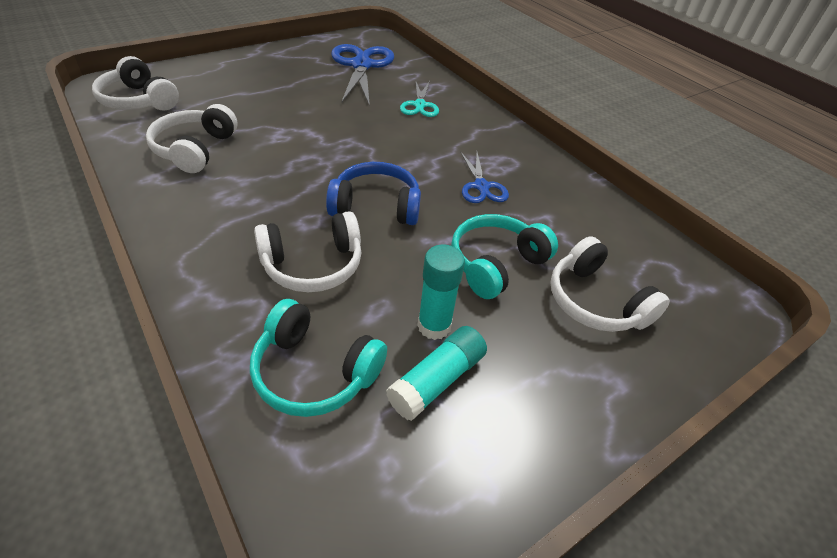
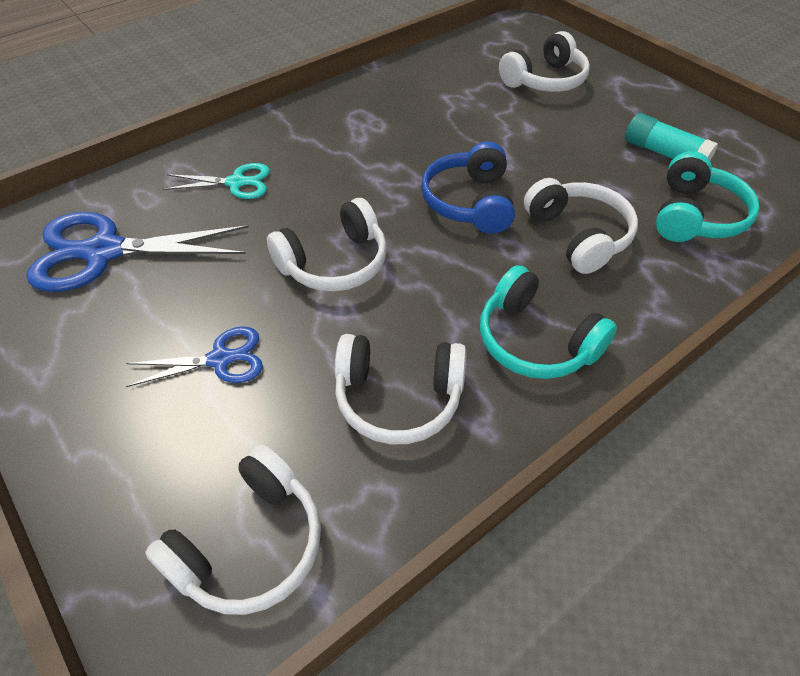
camera: 90 degrees left, 5 degrees up
turquoise glue stick [417,245,465,340] -> none
turquoise headphones [451,214,558,299] -> turquoise headphones moved to [480,265,617,379]
blue scissors [460,151,509,203] -> blue scissors moved to [126,326,263,387]
none -> white headphones [267,198,387,292]

